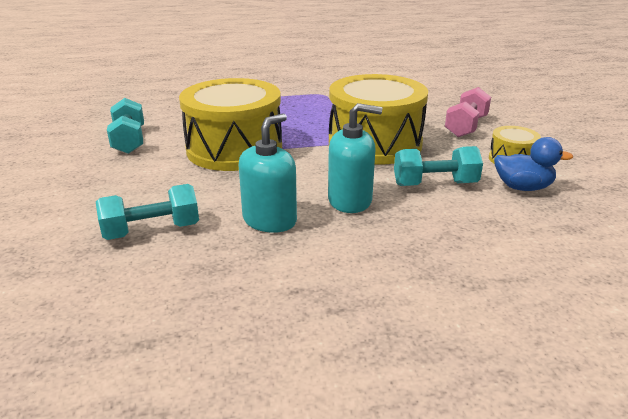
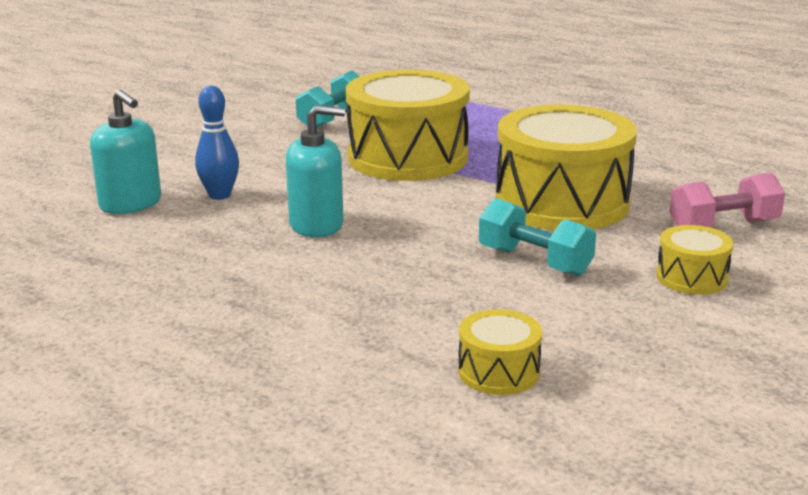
camera: 45 degrees right, 5 degrees down
turquoise dumbbell [96,184,199,240] -> blue bowling pin [195,86,239,200]
turquoise soap dispenser [328,103,383,213] -> turquoise soap dispenser moved to [90,90,161,214]
blue duck [494,137,573,191] -> none
none -> yellow drum [458,309,542,395]

